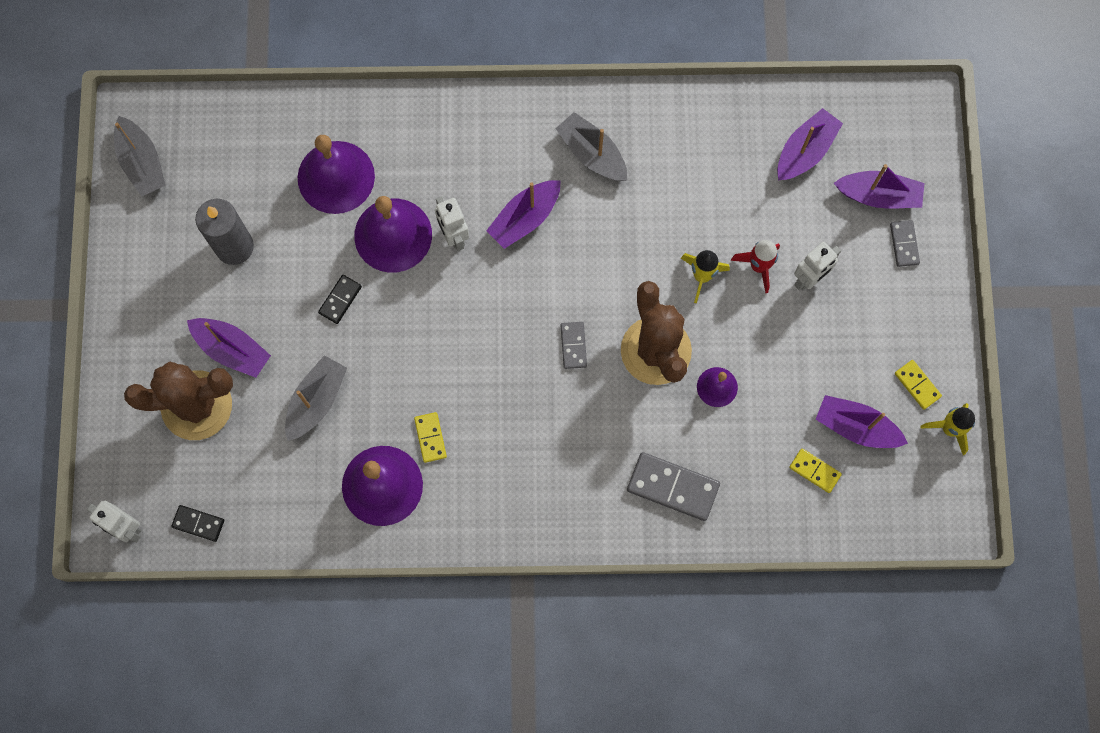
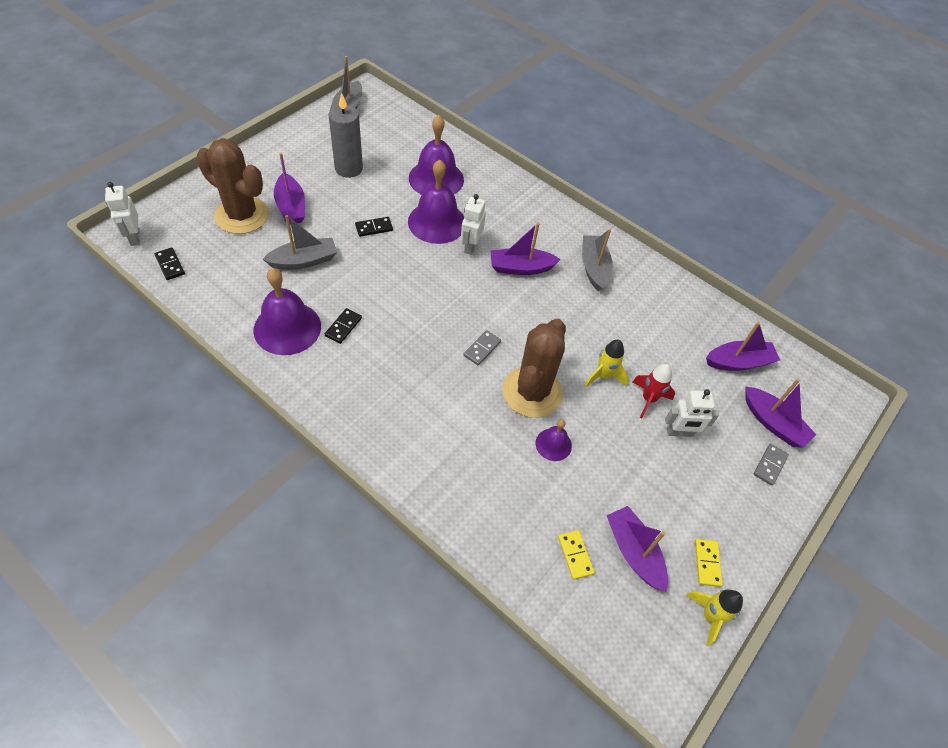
camera: 35 degrees right, 20 degrees down
yellow domino [414,412,447,463] -> black domino [325,308,362,344]
grey domino [627,452,720,521] -> none

